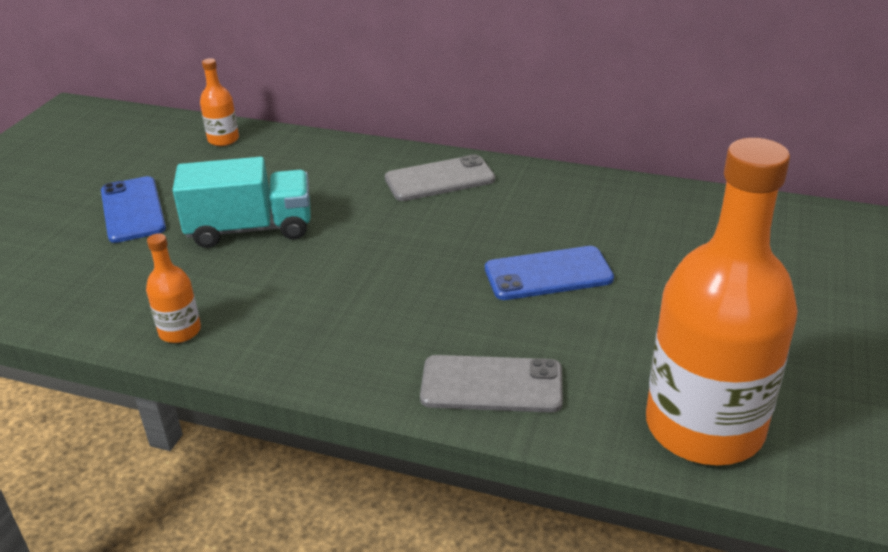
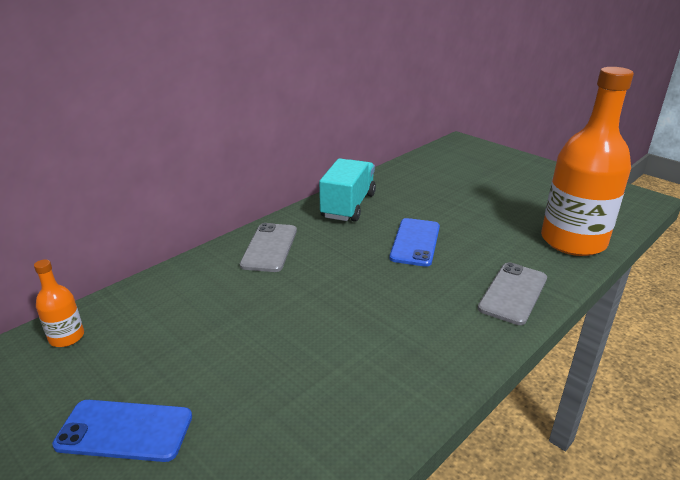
camera: 65 degrees left, 5 degrees down
orange bottle [146,234,201,343] -> none
turquoise truck [172,157,311,248] -> turquoise truck moved to [319,158,376,222]

